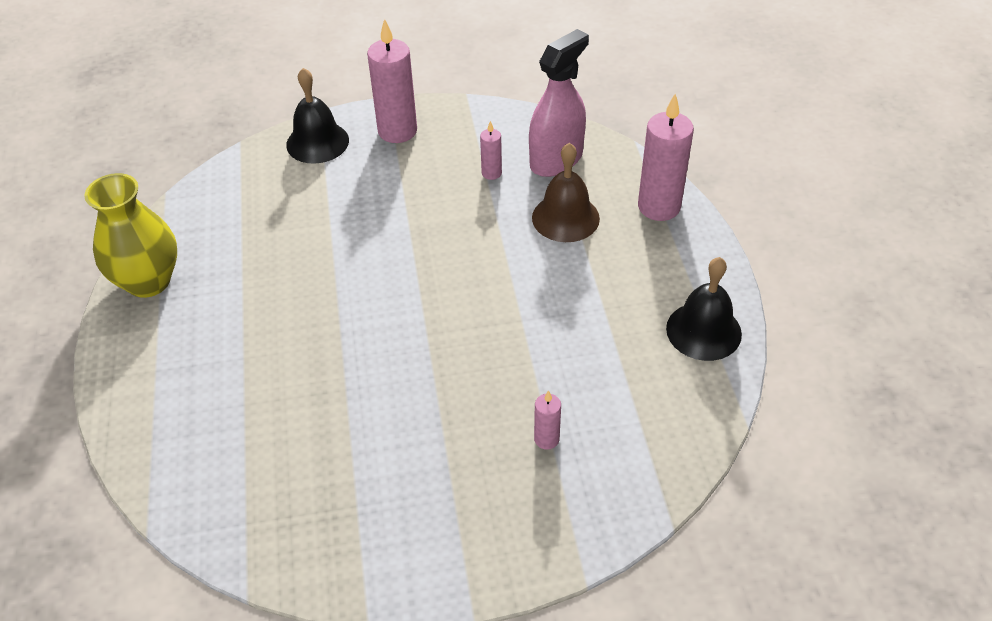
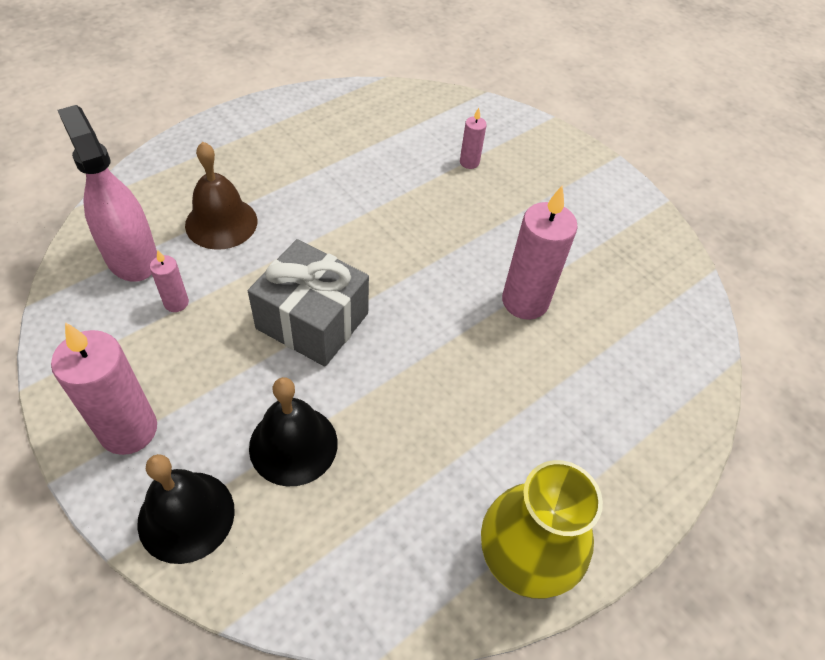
camera: 125 degrees left, 5 degrees up
pink spray bottle [529,29,589,177] -> pink spray bottle turned 45 degrees clockwise [58,105,157,282]
pink candle [638,93,694,221] -> pink candle moved to [502,186,578,320]
black bell [666,257,742,361] -> black bell moved to [249,377,338,486]
none -> grey gift [248,239,369,367]

